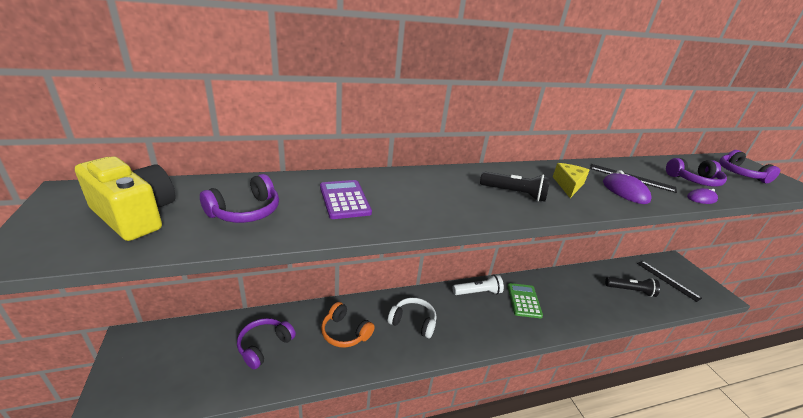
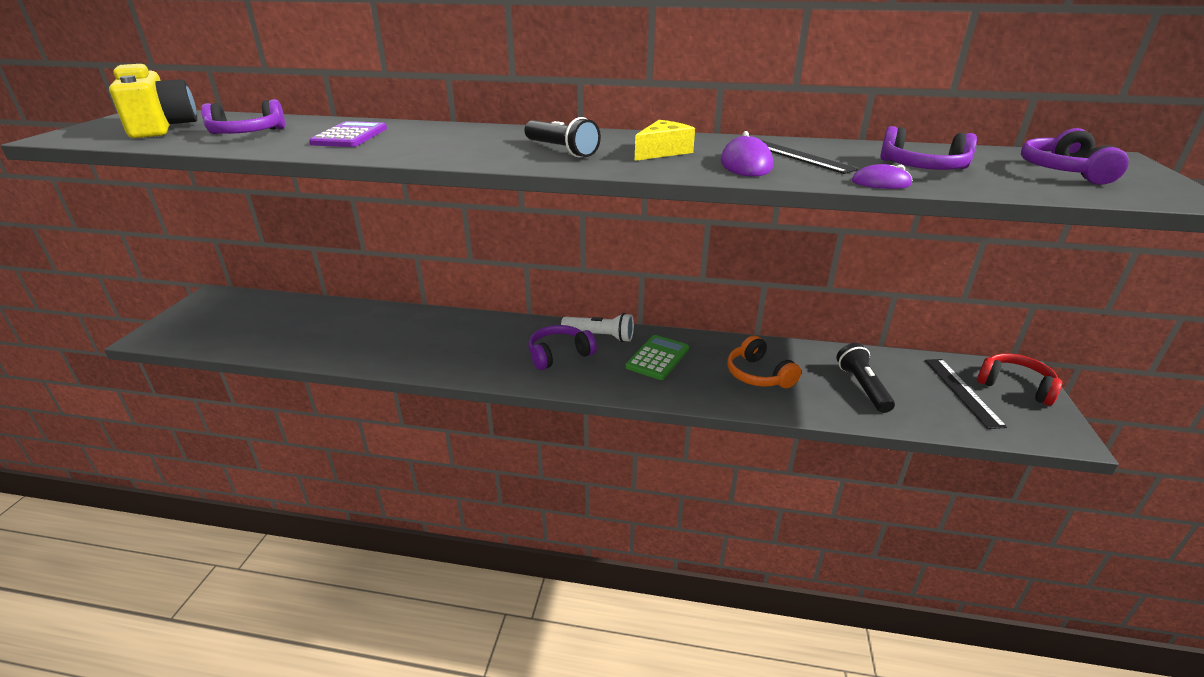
camera: 30 degrees right, 0 degrees up
purple headphones [237,318,296,369] -> purple headphones moved to [529,325,597,370]
orange headphones [321,302,375,348] -> orange headphones moved to [727,335,801,388]
white headphones [388,298,436,338] -> none
black flashlight [605,277,660,297] -> black flashlight turned 135 degrees counterclockwise [836,343,895,413]
none -> red headphones [977,353,1062,406]

